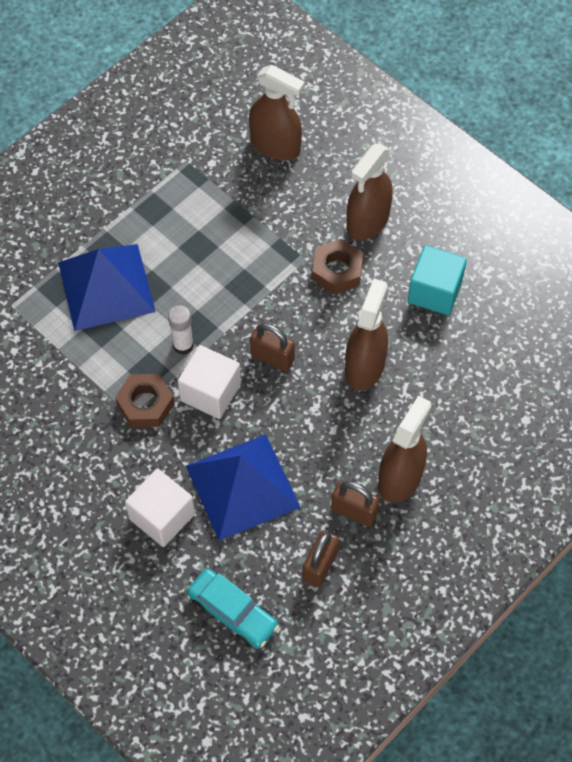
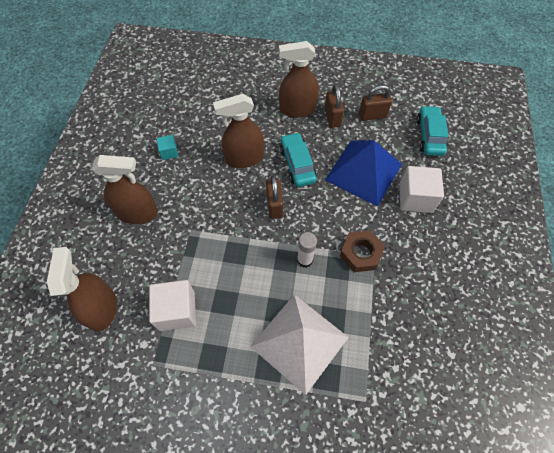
camera: 125 degrees left, 0 degrees up
blue pyramid [58,244,156,331] -> white pyramid [250,294,349,395]
white cube [178,345,241,419] -> white cube moved to [149,280,196,331]
brown nut [312,239,363,294] -> none
turquoise cube [408,245,467,315] -> turquoise cube [157,135,178,160], size x0.53
none -> turquoise car [280,132,317,187]

